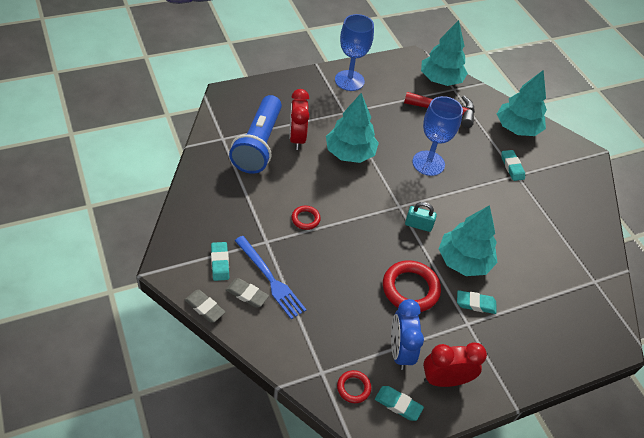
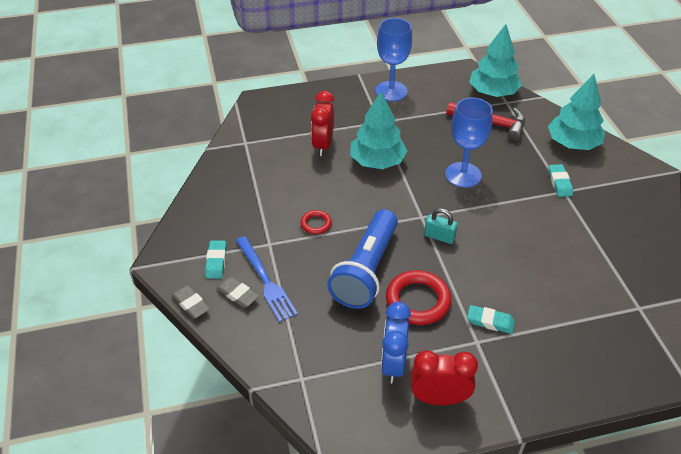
camera: 15 degrees right, 5 degrees down
blue flashlight [229,95,282,174] -> blue flashlight moved to [327,209,398,309]
red ring [337,370,371,403] -> none
turquoise eraser [375,386,424,421] -> none
turquoise tree [439,205,498,276] -> none

